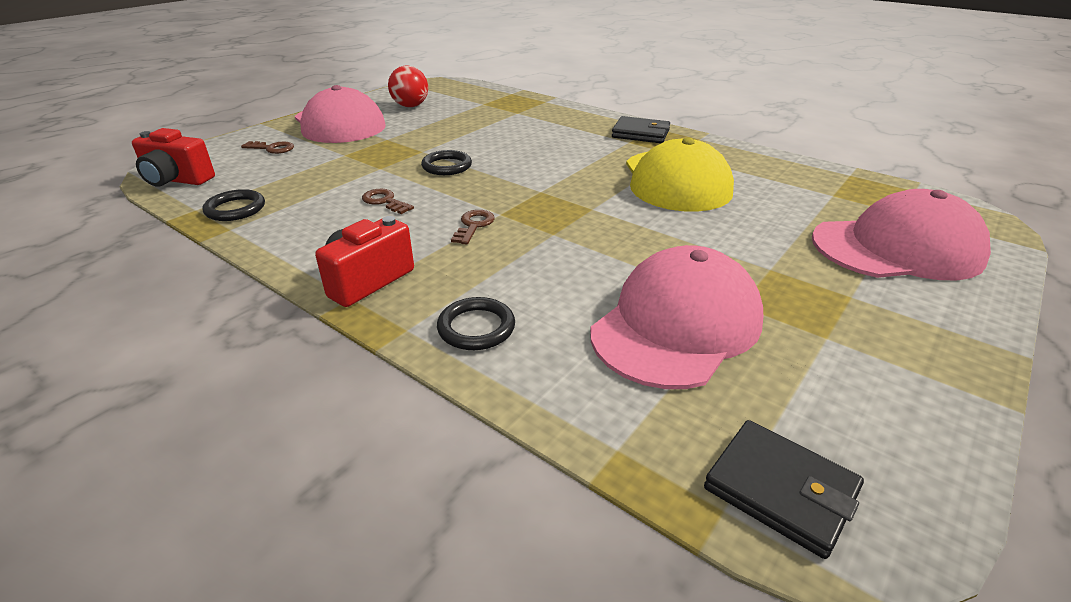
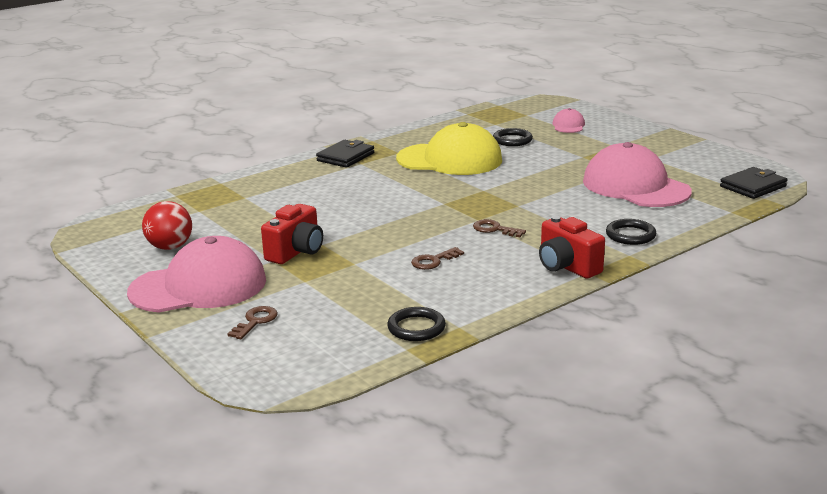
camera: 75 degrees left, 10 degrees down
red camera [132,128,215,186] -> red camera moved to [261,204,323,264]
black ring [421,150,472,175] -> black ring moved to [493,128,533,146]
pink cap [812,189,991,280] -> pink cap [552,108,585,133], size x0.45

